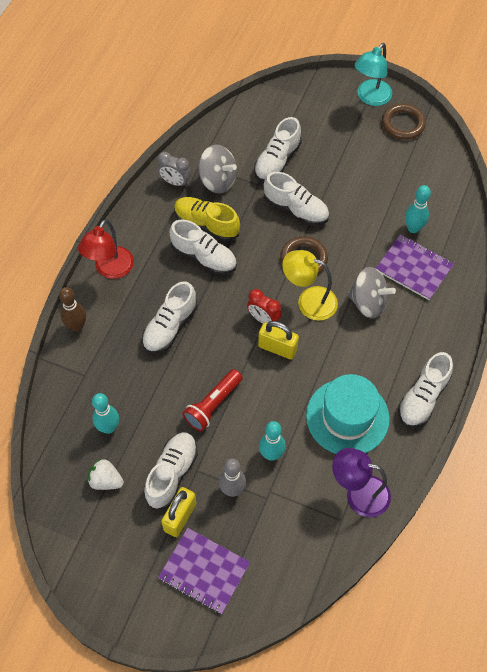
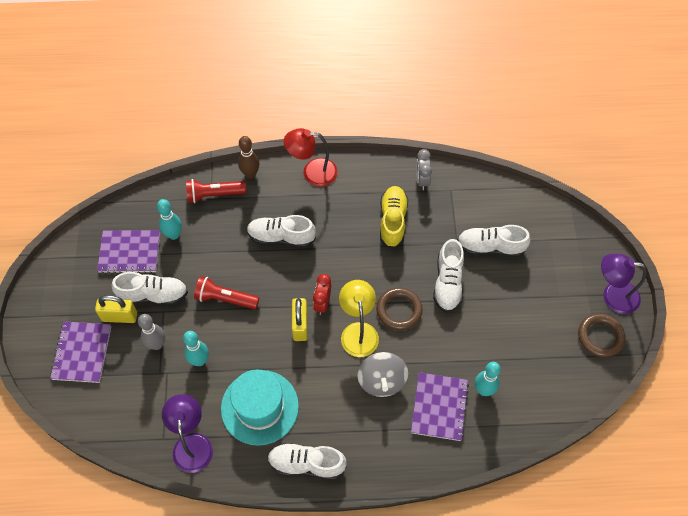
camera: 65 degrees right, 0 degrees up
white strawberry [88,459,124,490] -> purple notebook [97,230,160,274]
white shoe [169,220,237,275] -> none
grey spinning top [198,145,237,193] -> none
turquoise lamp [354,43,392,106] -> purple lamp [601,254,647,314]
none -> red flashlight [186,179,246,203]

